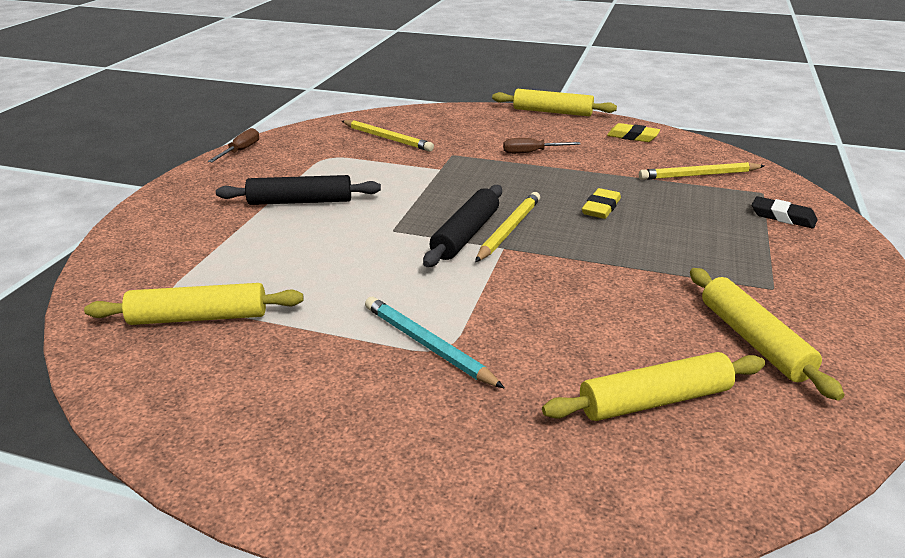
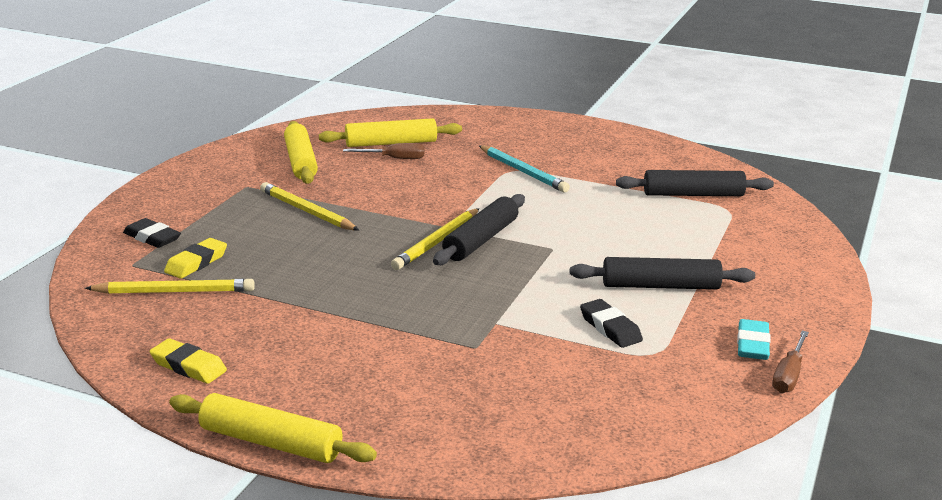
camera: 175 degrees left, 5 degrees down
yellow rolling pin [84,283,304,325] -> black rolling pin [616,170,774,196]
yellow pencil [342,120,434,151] -> yellow pencil moved to [260,182,359,231]
brown screwdriver [503,138,581,154] -> brown screwdriver moved to [343,143,424,159]
yellow eraser [582,188,621,219] -> yellow eraser moved to [164,238,227,279]
none -> black eraser [580,299,643,348]
none -> turquoise eraser [737,319,771,360]

